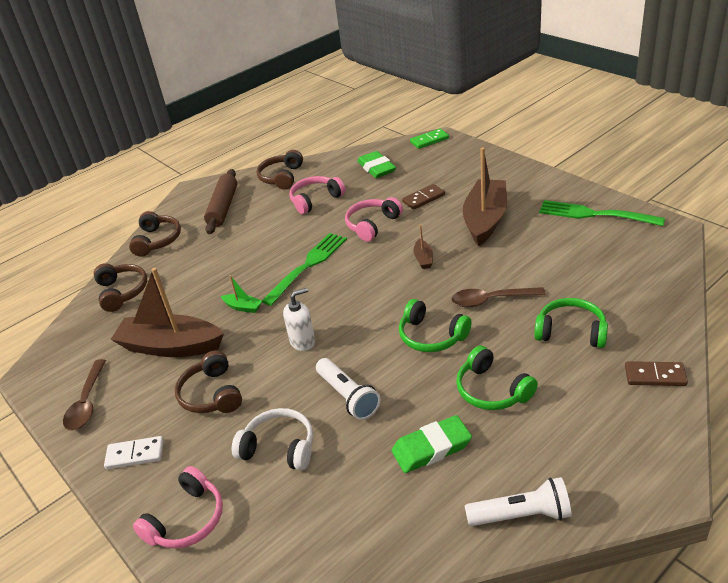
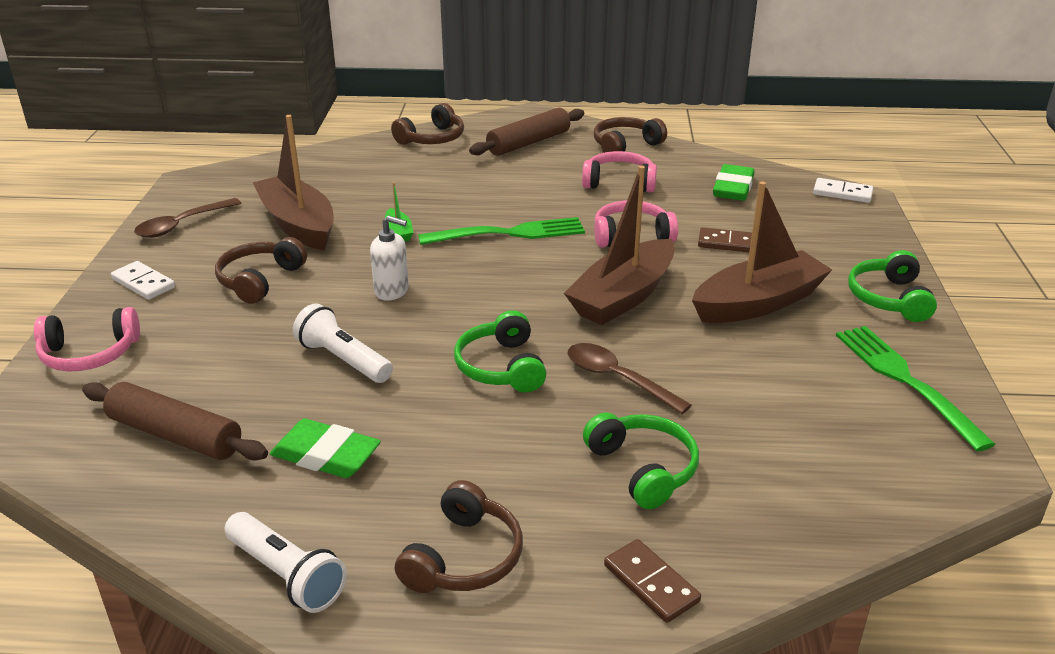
camera: 40 degrees right, 5 degrees down
brown headphones [94,263,147,312] -> brown headphones moved to [395,480,523,593]
white headphones [232,408,313,471] -> none
white flashlight [316,358,380,420] -> white flashlight turned 120 degrees clockwise [293,303,393,383]
green domino [410,129,449,149] -> white domino [813,178,873,203]
brown boat [413,224,433,269] -> brown boat [564,165,675,325], size x2.39
green headphones [456,346,538,410] -> green headphones moved to [848,250,937,322]
none -> brown rolling pin [82,382,268,460]

